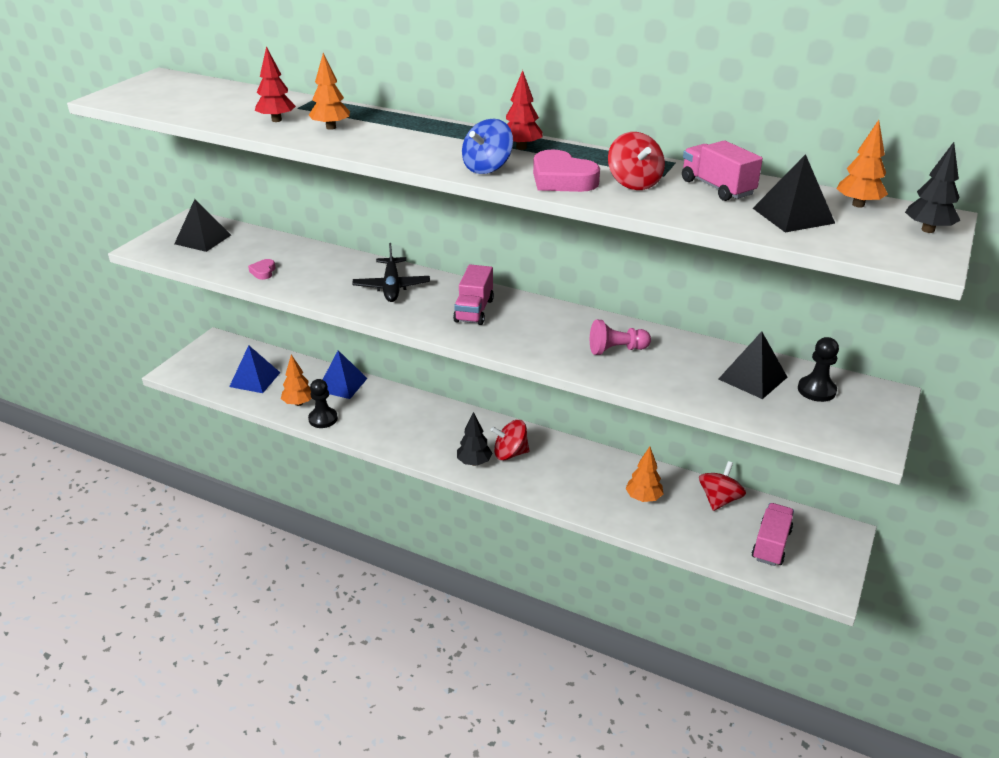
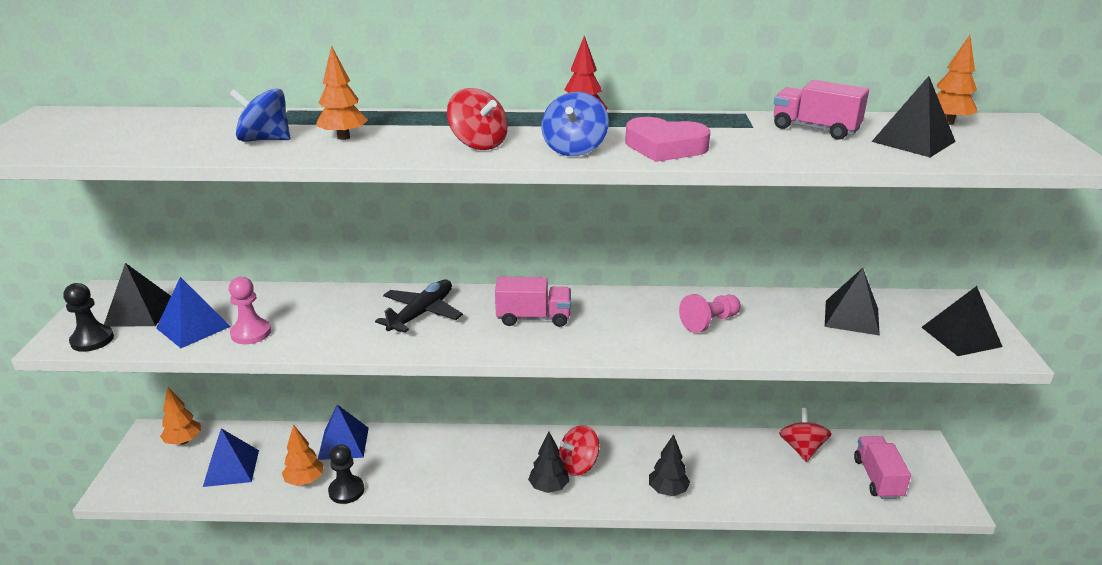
camera: 25 degrees left, 5 degrees down
pink heart [248,259,275,280] -> pink pawn [229,277,271,344]
red tree [255,46,296,122] -> blue spinning top [229,88,290,142]
black plane [352,243,430,302] -> black plane turned 120 degrees counterclockwise [375,280,463,333]
pink truck [453,265,494,325] -> pink truck turned 75 degrees counterclockwise [495,277,571,327]
red spinning top [608,132,665,190] -> red spinning top moved to [447,88,508,150]
orange tree [625,447,663,502] -> orange tree moved to [160,387,201,445]
black pawn [798,337,839,402] -> black pawn moved to [63,283,114,352]
black tree [905,142,961,233] -> black tree moved to [649,434,690,496]
none -> blue pyramid [156,277,231,348]
none -> black pyramid [921,286,1003,356]

